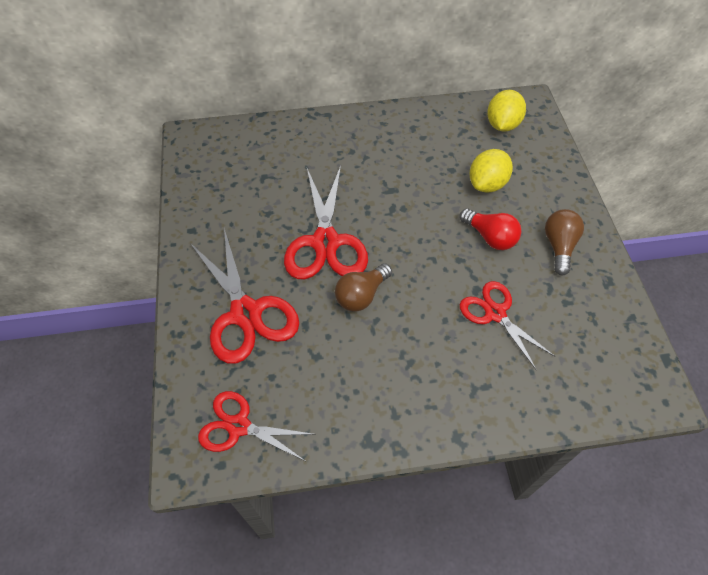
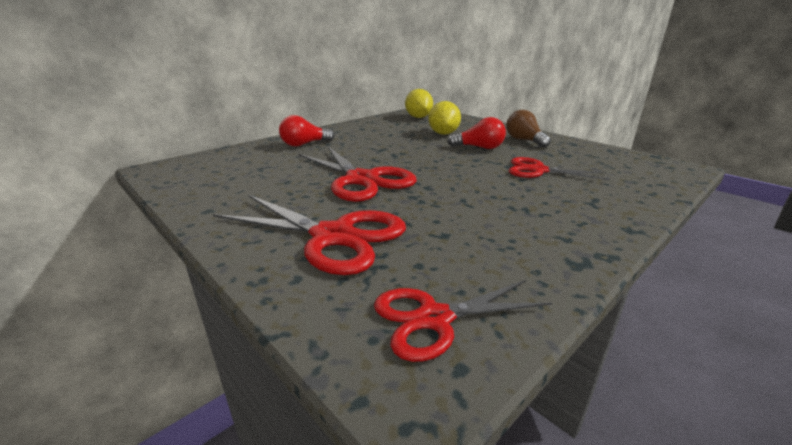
camera: 35 degrees left, 30 degrees down
brown light bulb [335,263,392,312] -> none
none -> red light bulb [279,115,335,147]

